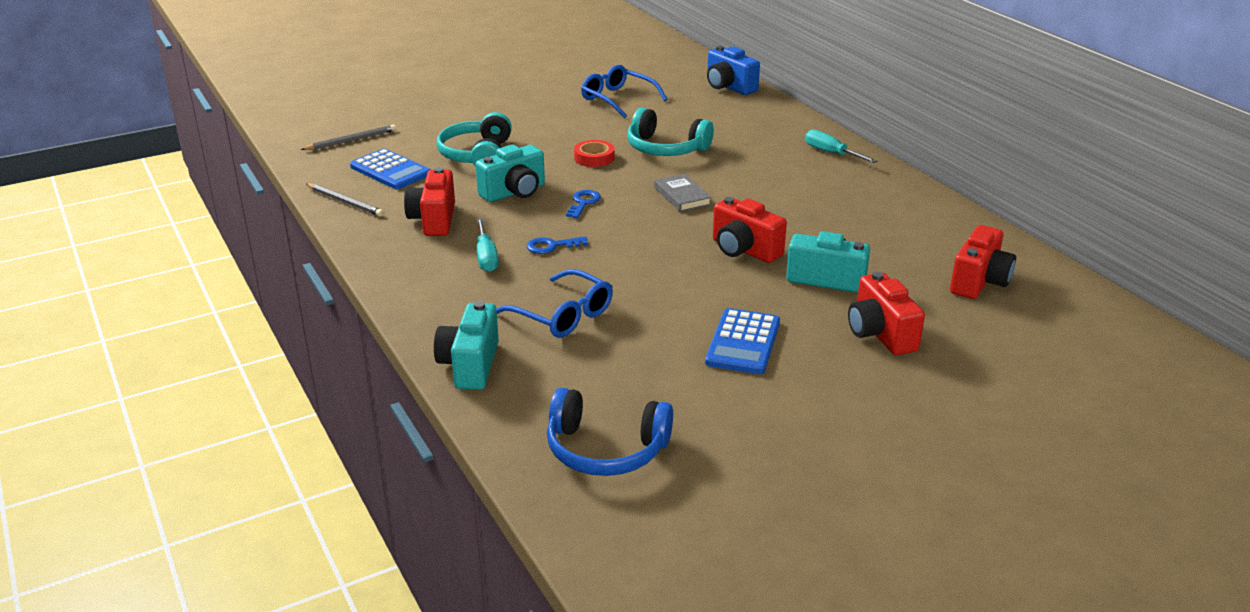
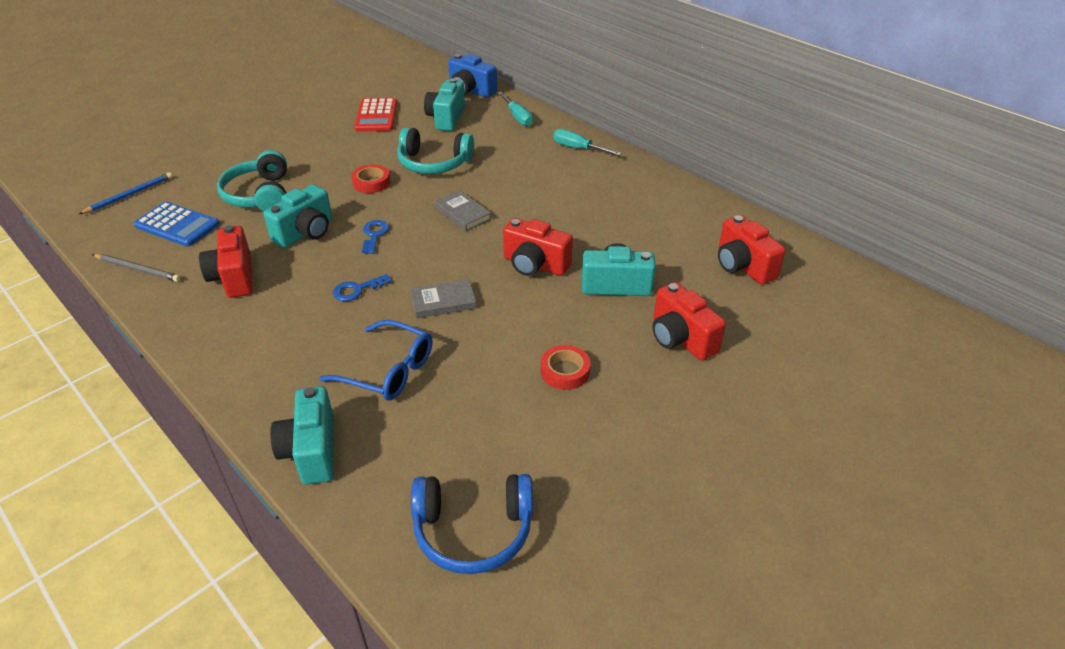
camera: 15 degrees left, 10 degrees up
grey pencil [300,125,396,150] -> blue pencil [79,172,173,214]
turquoise screwdriver [477,218,499,272] -> turquoise screwdriver moved to [498,92,533,126]
blue glasses [581,65,667,119] -> red calculator [354,98,397,132]
blue calculator [705,308,780,374] -> red tape [541,345,590,390]
red camera [950,225,1016,299] -> red camera turned 135 degrees clockwise [718,215,786,285]
none -> grey book [410,279,477,318]
none -> turquoise camera [424,78,465,131]

